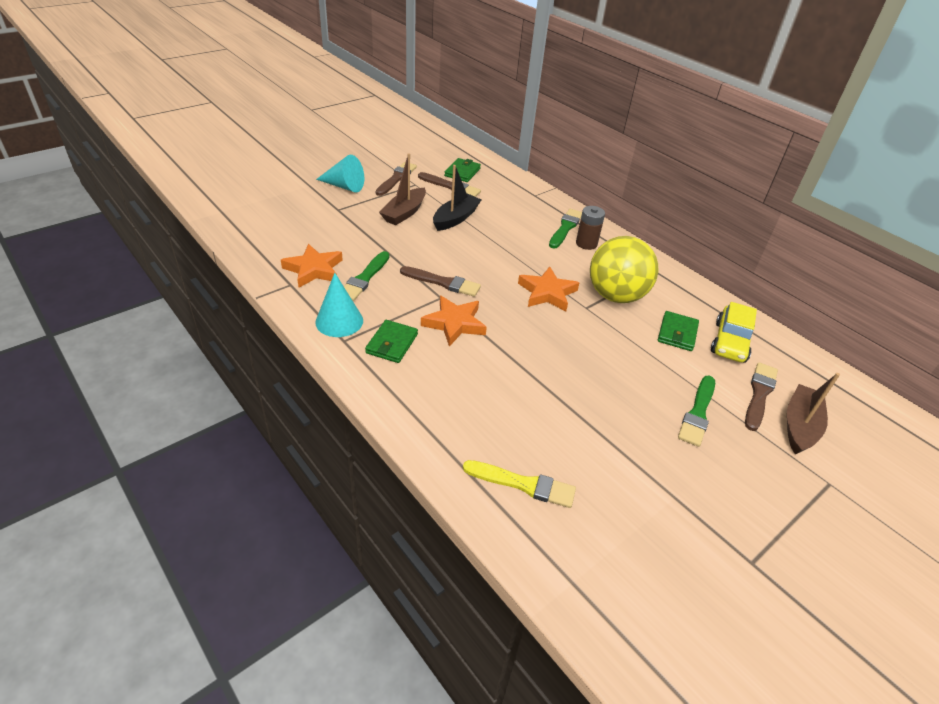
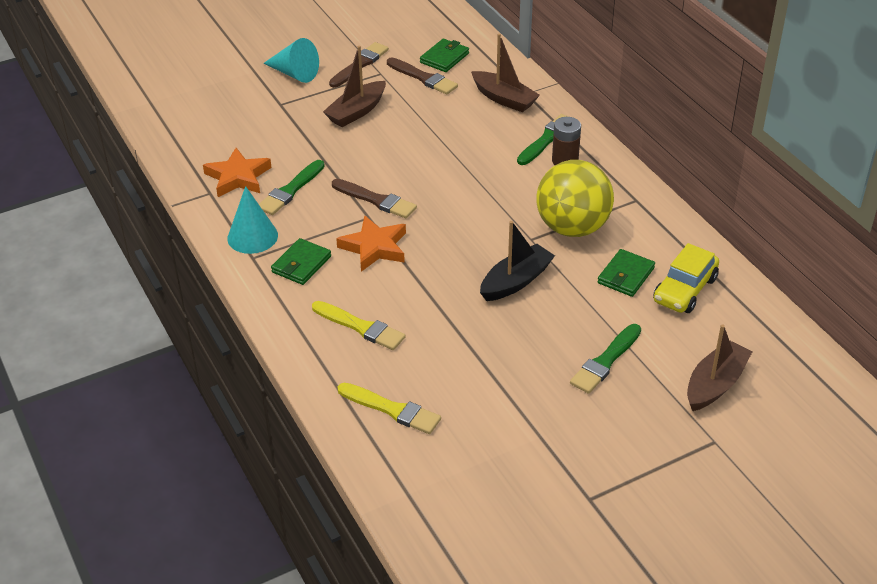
camera: 15 degrees right, 0 degrees up
black boat [433,165,481,231] -> black boat moved to [480,221,555,301]
orange star [518,267,579,311] -> none
brown brush [745,362,778,431] -> none
none -> yellow brush [312,301,406,350]
none -> brown boat [471,34,540,112]

